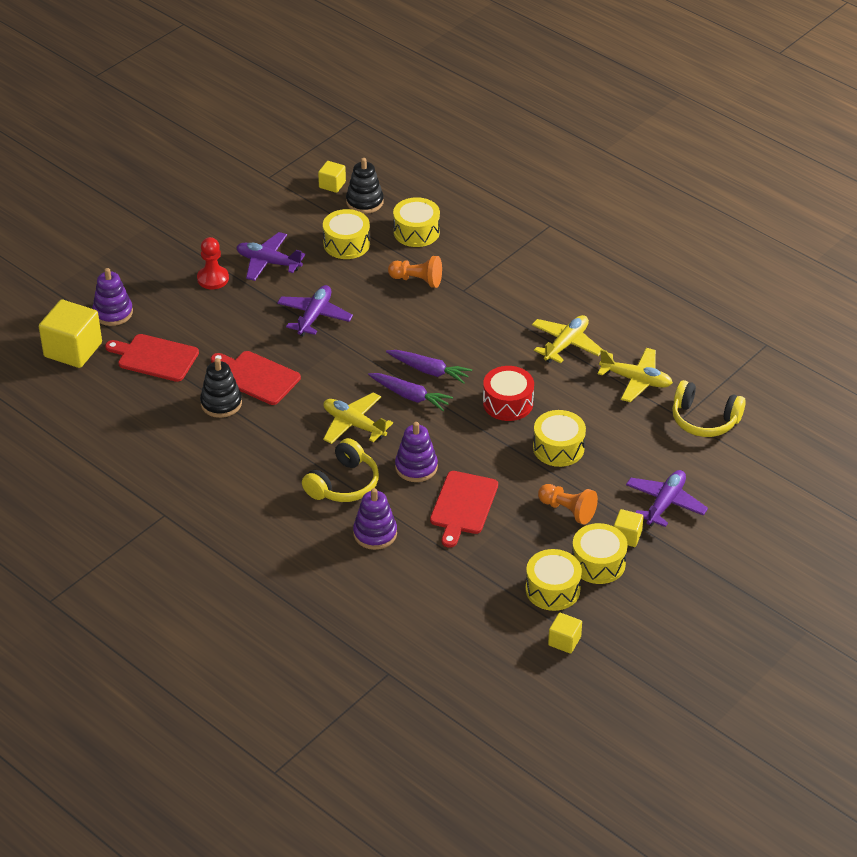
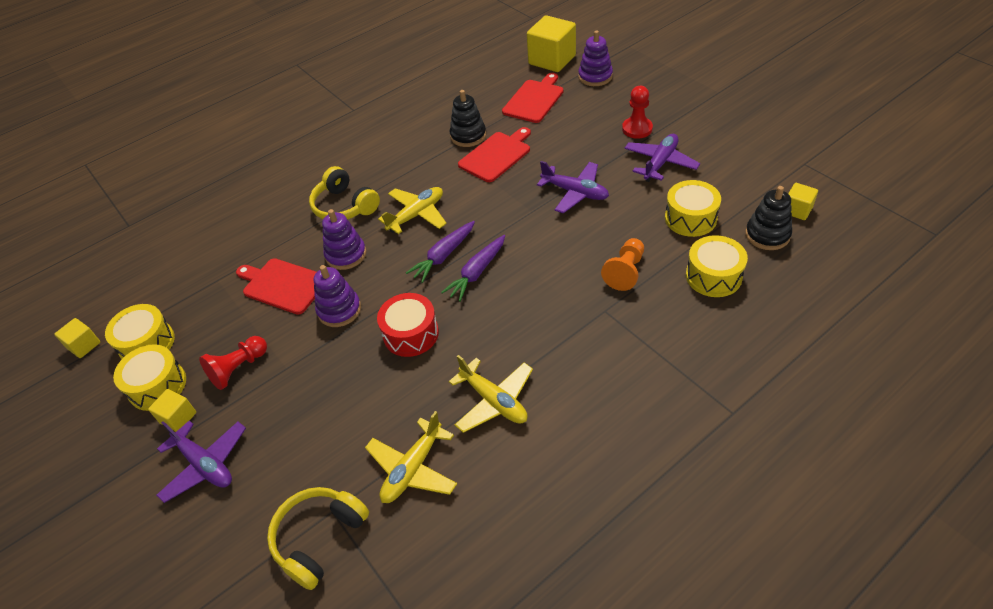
camera: 105 degrees right, 5 degrees up
purple stacking toy [353,488,397,550] -> purple stacking toy moved to [314,265,361,327]
yellow drum [533,410,586,467] -> none
orange pawn [538,484,598,524] -> red pawn [199,336,267,390]

